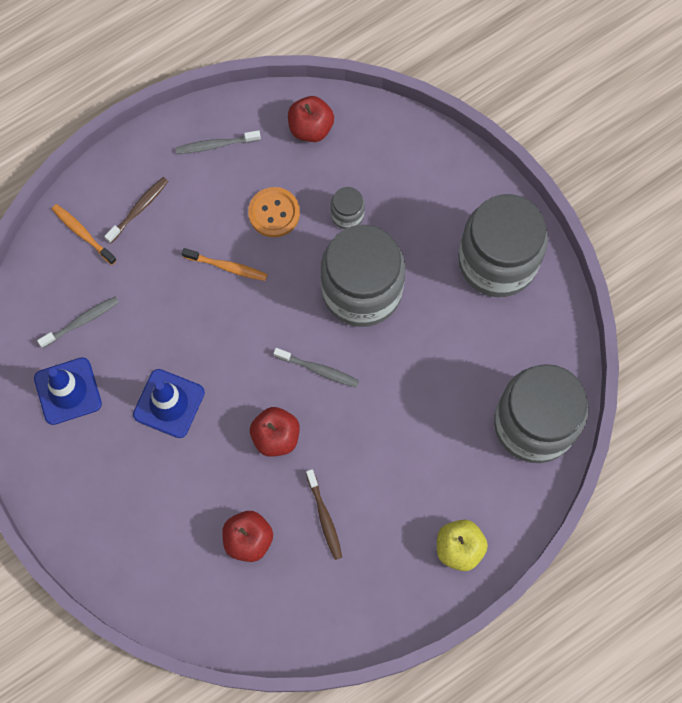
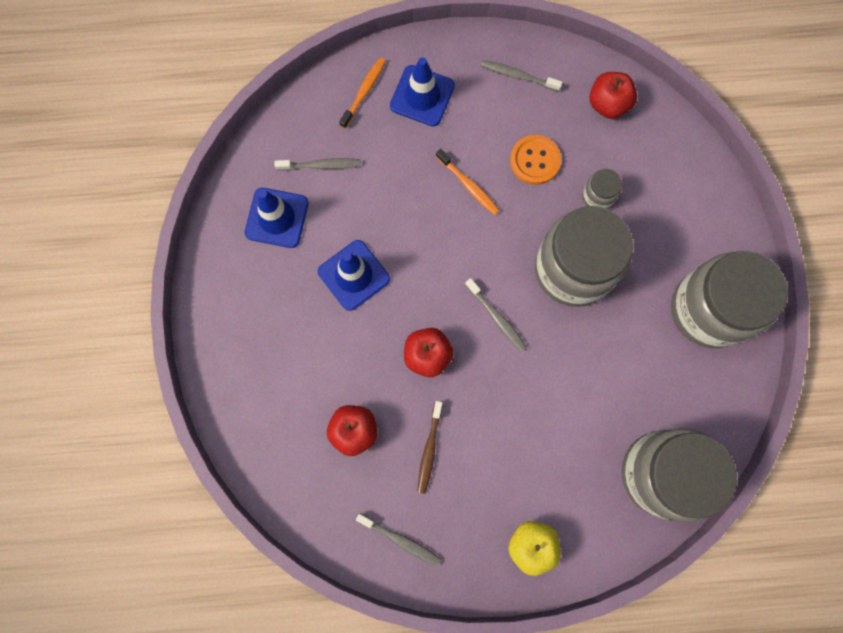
camera: 30 degrees right, 5 degrees up
orange toothbrush [52,204,117,265] -> orange toothbrush turned 45 degrees clockwise [339,57,386,129]
brown toothbrush [104,177,168,243] -> blue traffic cone [390,57,455,126]
none -> grey toothbrush [356,513,441,566]

